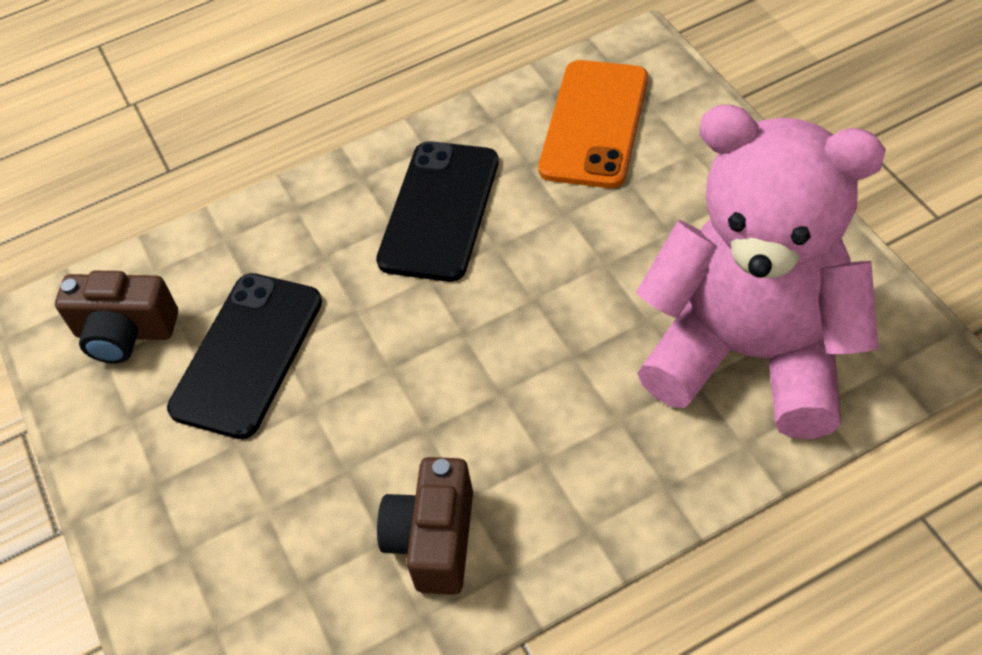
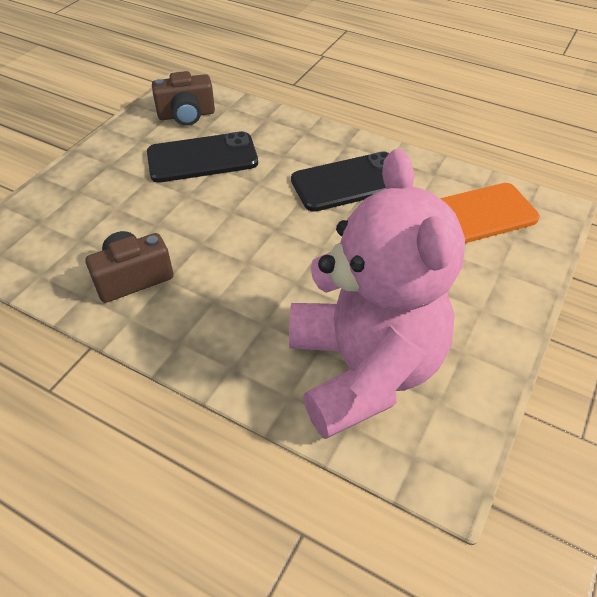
camera: 50 degrees right, 5 degrees down
brown camera [55,271,178,364] -> brown camera turned 75 degrees counterclockwise [152,71,215,126]

